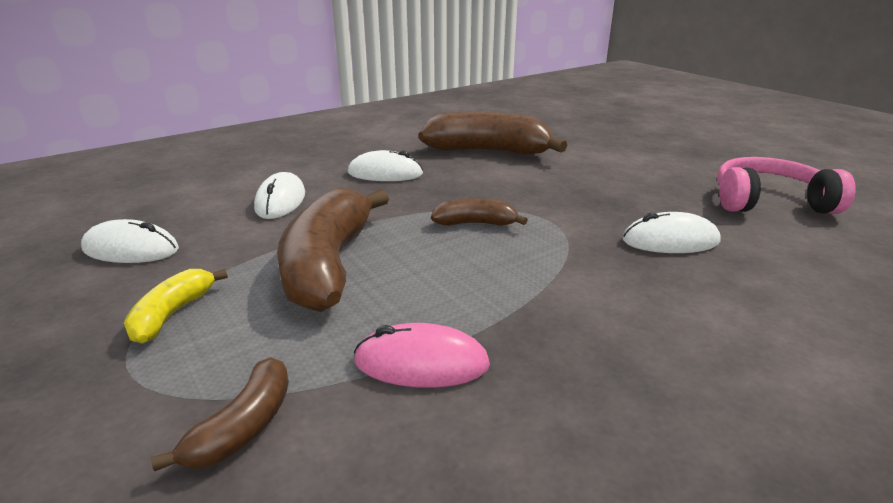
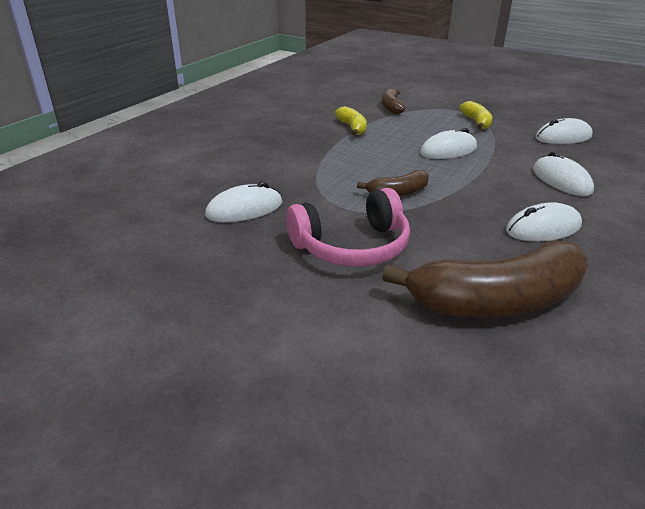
camera: 155 degrees right, 5 degrees up
brown banana [277,188,389,312] -> white mouse [420,128,477,159]
pink mouse [354,323,490,388] -> yellow banana [335,106,367,136]
pink headphones [717,157,856,214] -> pink headphones moved to [286,188,410,267]

